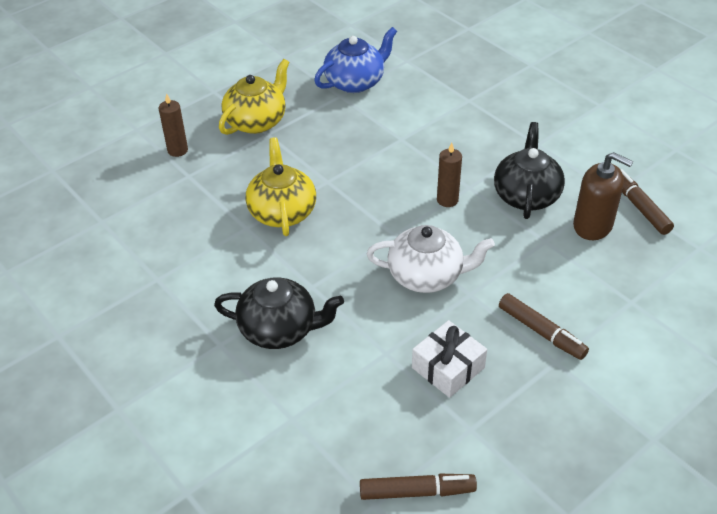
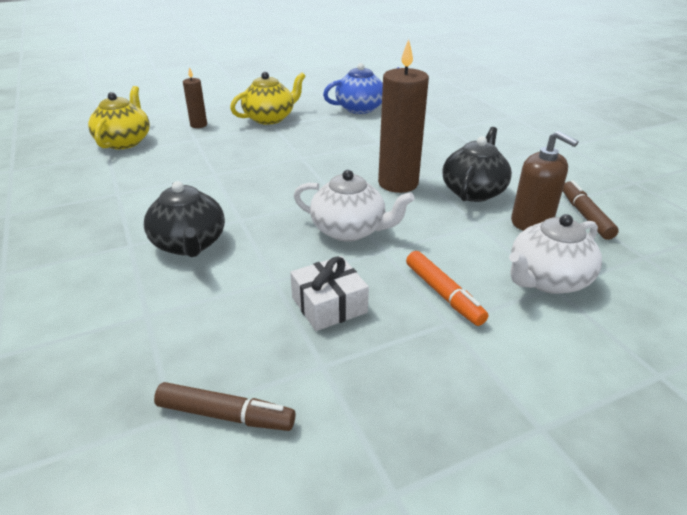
camera: 15 degrees right, 10 degrees down
black teapot [214,278,344,349] -> black teapot turned 45 degrees clockwise [144,181,225,257]
yellow teapot [246,137,316,236] -> yellow teapot moved to [88,86,150,149]
brown candle [437,143,462,207] -> brown candle [378,39,429,193], size x1.99
brown marker [499,293,589,360] -> orange marker [406,251,488,326]
none -> white teapot [509,214,602,294]

